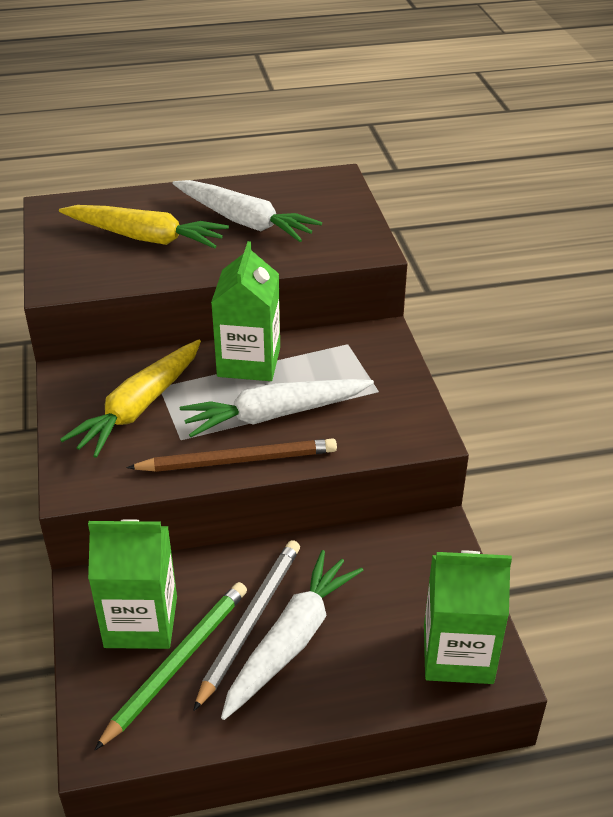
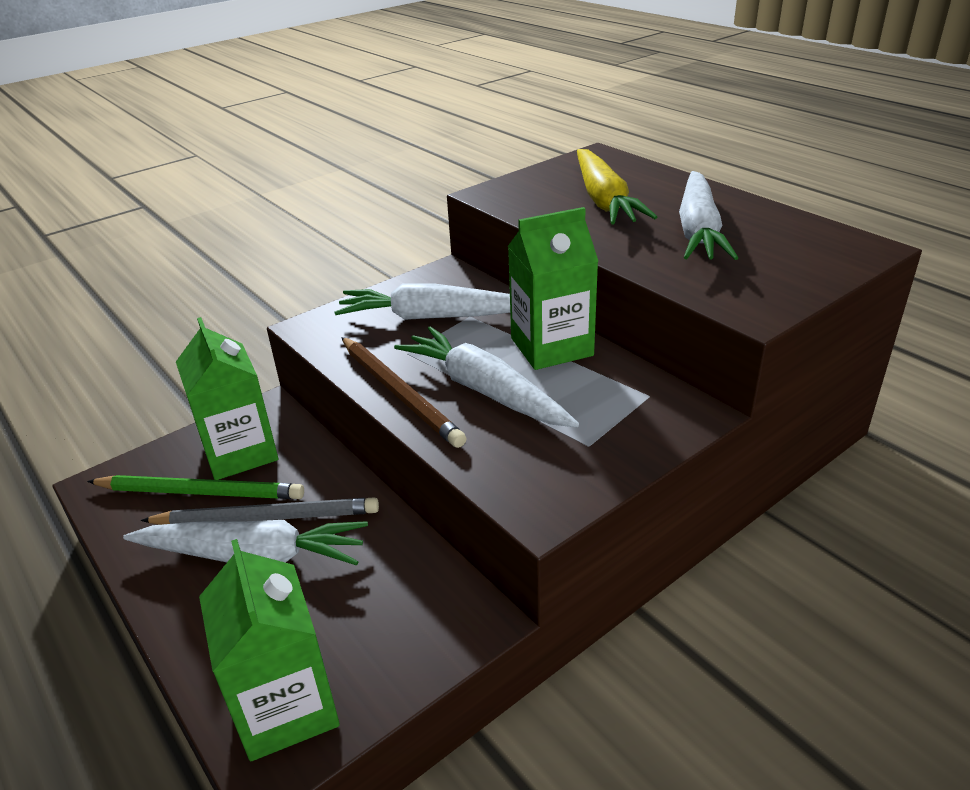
camera: 65 degrees right, 5 degrees down
yellow carrot [60,340,201,458] -> white carrot [334,283,510,320]

